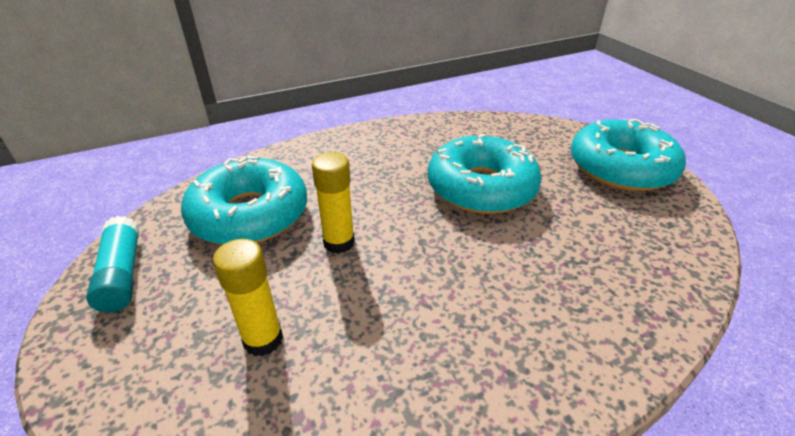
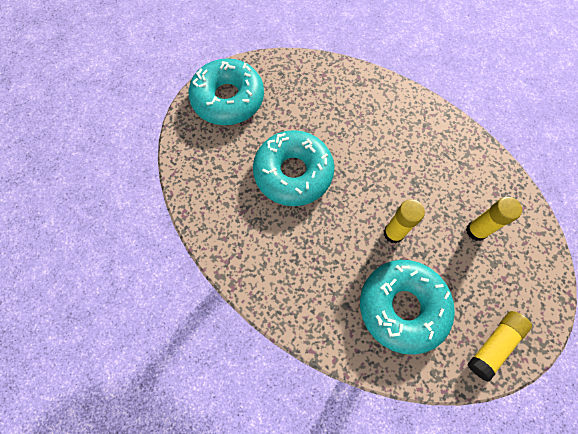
camera: 115 degrees left, 30 degrees up
turquoise glue stick [86,216,139,312] -> yellow glue stick [467,311,532,382]

